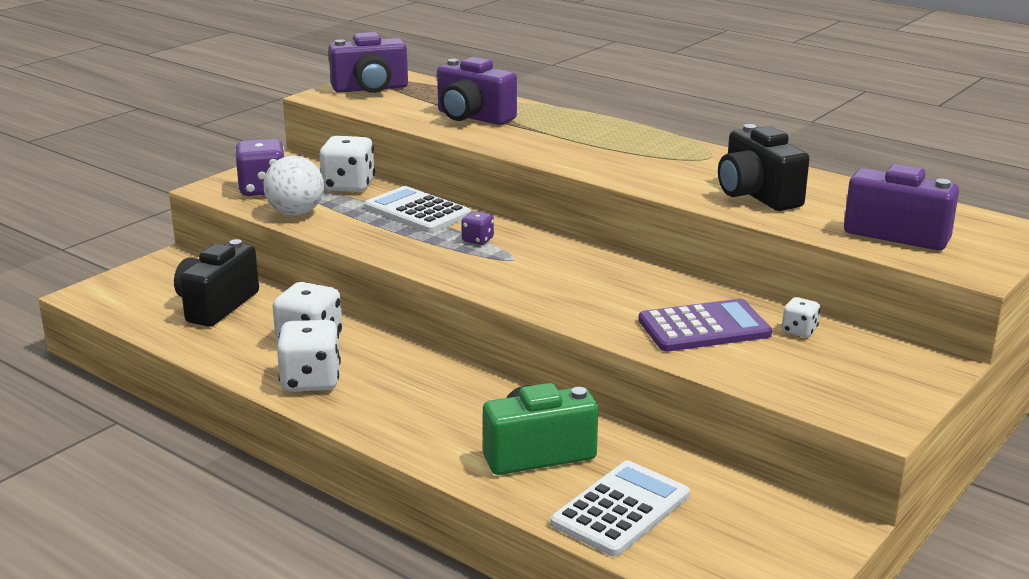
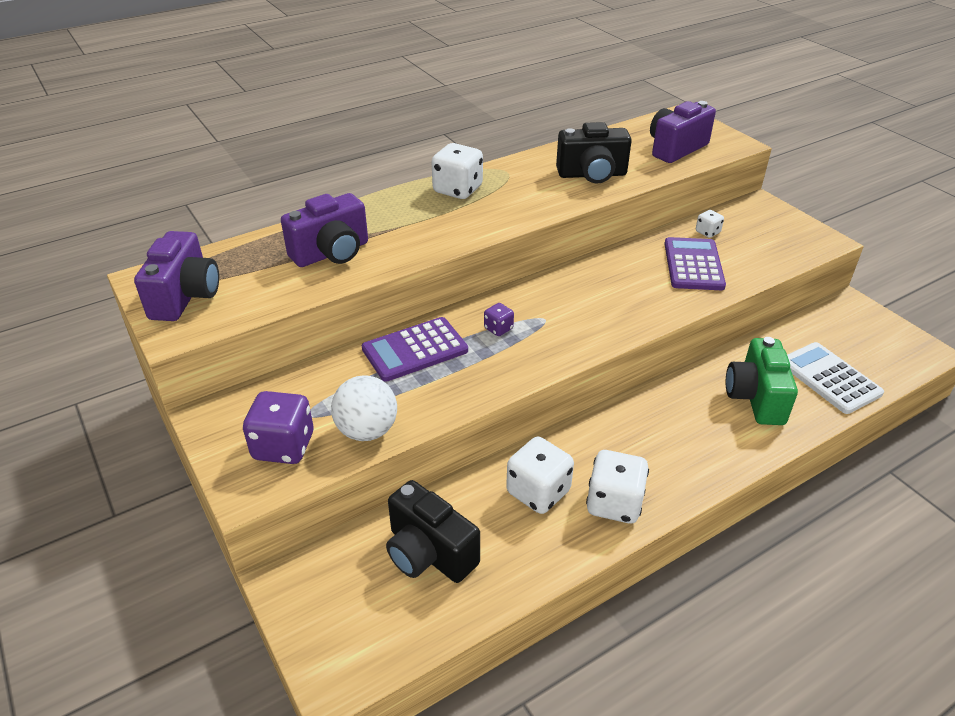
camera: 70 degrees left, 15 degrees up
white dice [320,136,375,192] -> white dice moved to [431,143,483,199]
white calculator [364,186,471,233] -> purple calculator [362,317,468,382]

